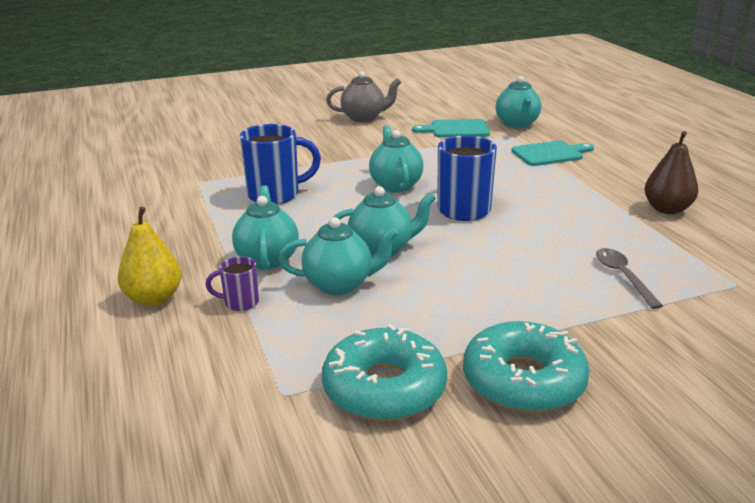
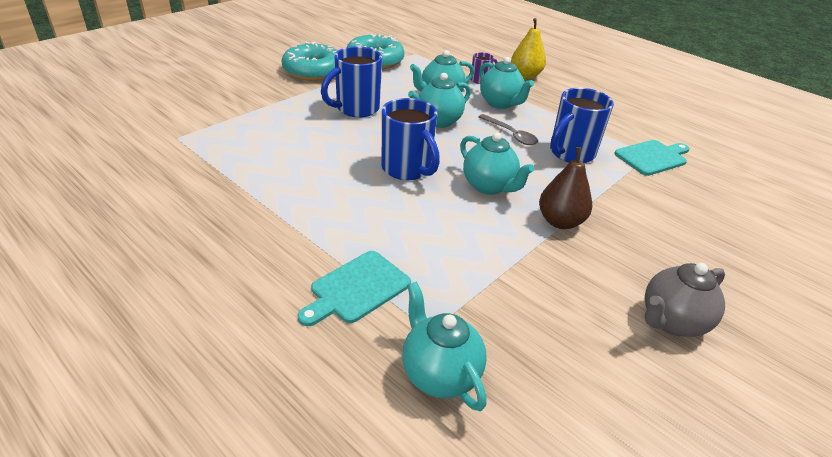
camera: 150 degrees right, 10 degrees up
turquoise cutting board [412,119,490,138] -> turquoise cutting board moved to [614,140,690,176]
grey spoon [596,248,663,309] -> grey spoon moved to [479,114,538,145]
brown pear [644,131,698,214] -> brown pear moved to [539,147,592,229]
none -> blue mug [321,46,382,117]

